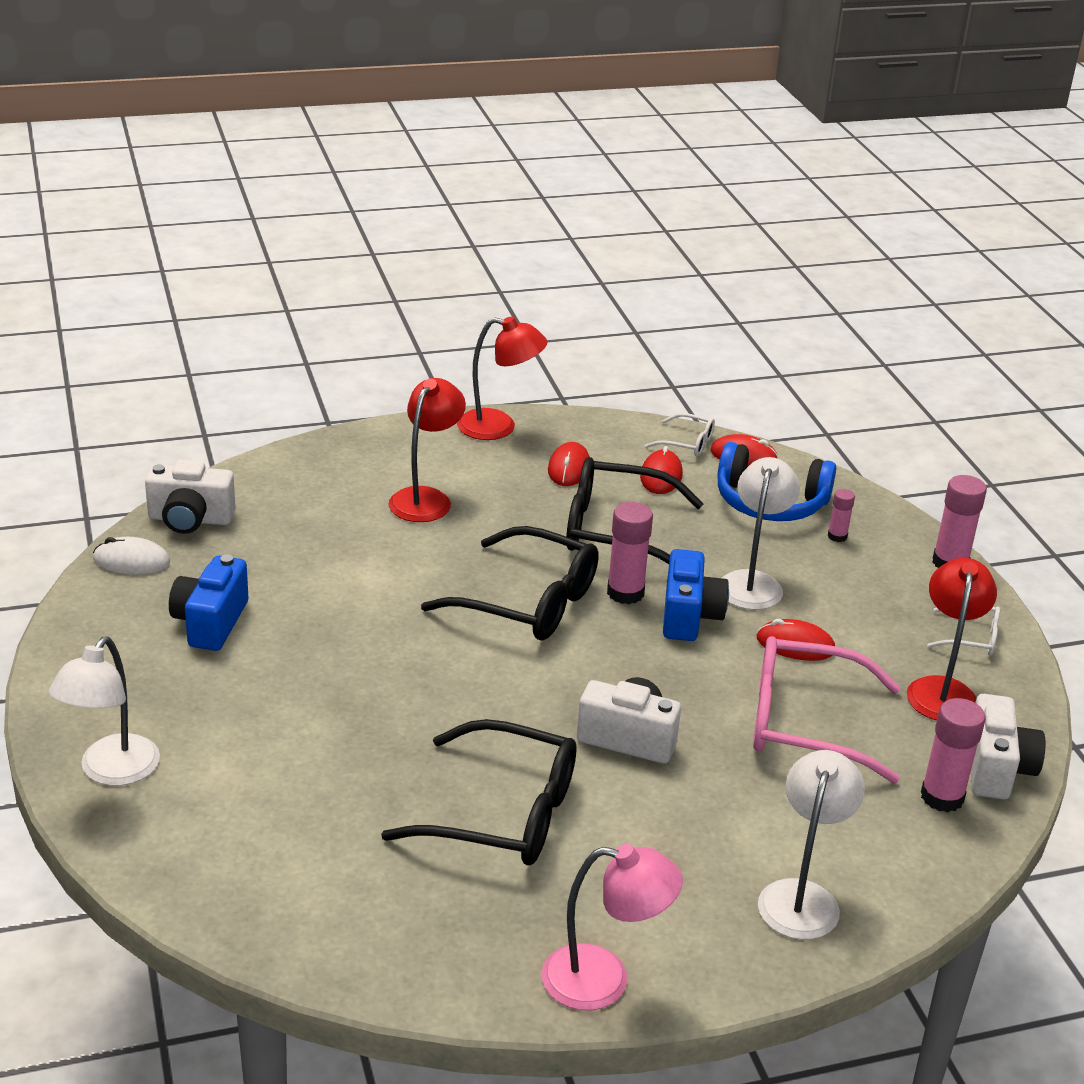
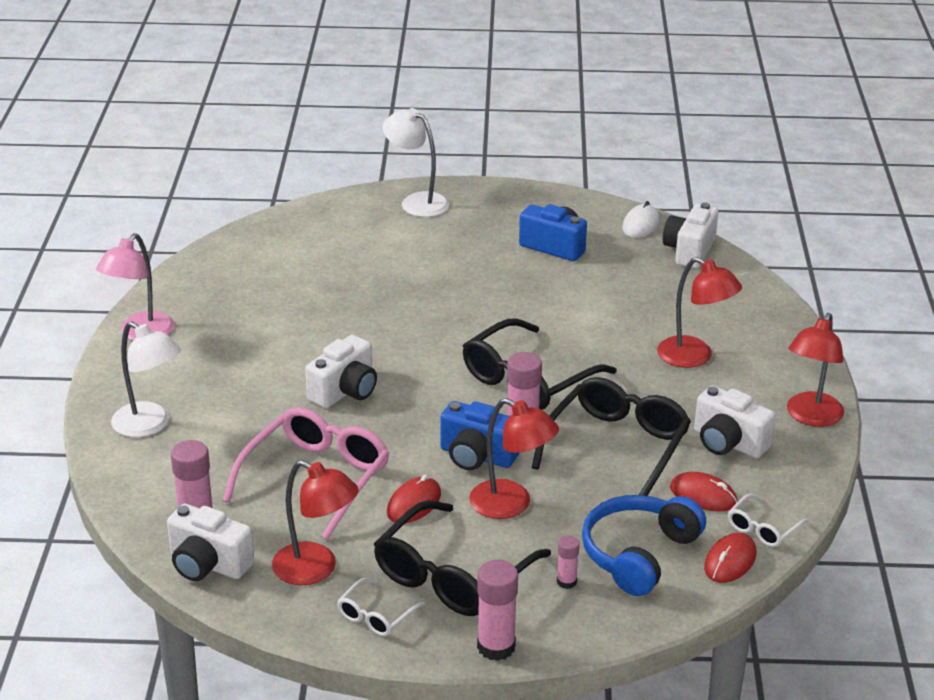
camera: 110 degrees right, 0 degrees up
black glasses [381,719,576,865] -> black glasses moved to [374,500,551,616]
red mouse [548,442,590,486] -> white camera [694,385,775,458]
white lamp [722,457,800,610] -> red lamp [469,398,559,519]

